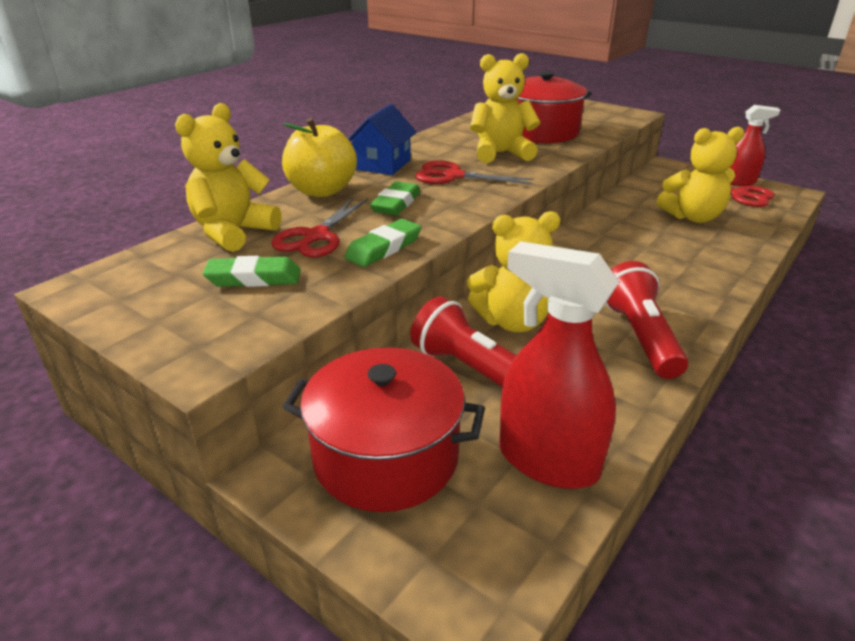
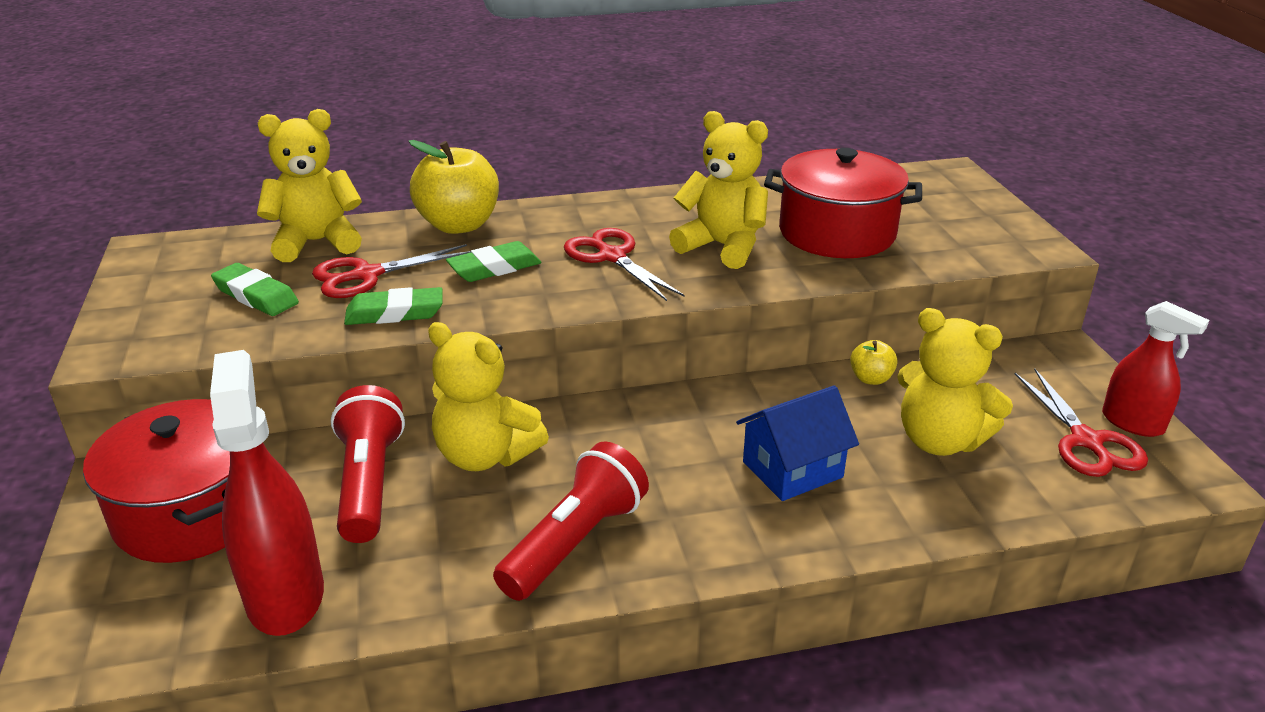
camera: 40 degrees right, 0 degrees up
blue house [348,104,417,175] -> blue house moved to [736,385,859,501]
none -> yellow apple [850,340,898,385]

